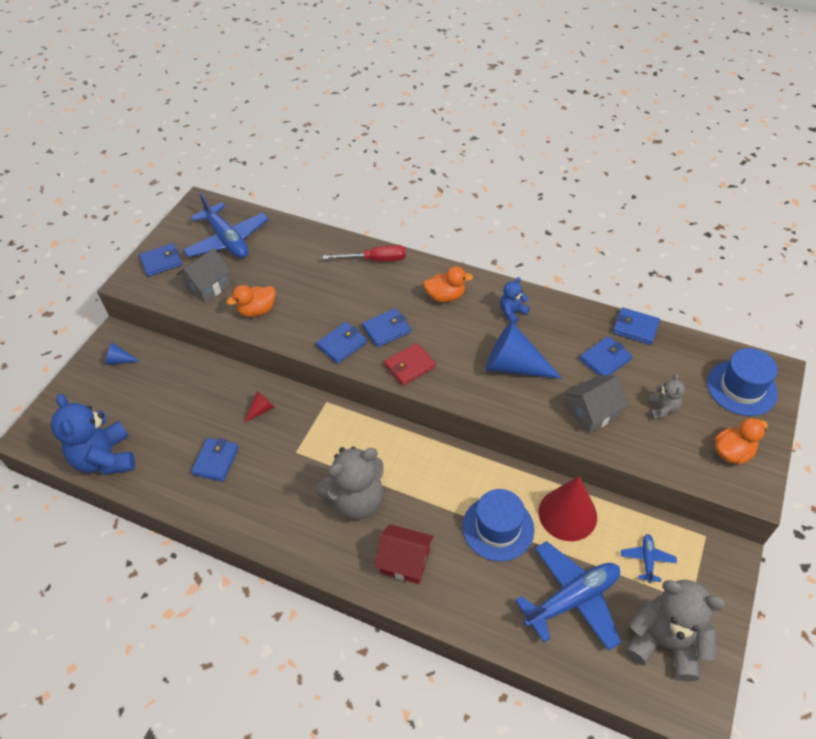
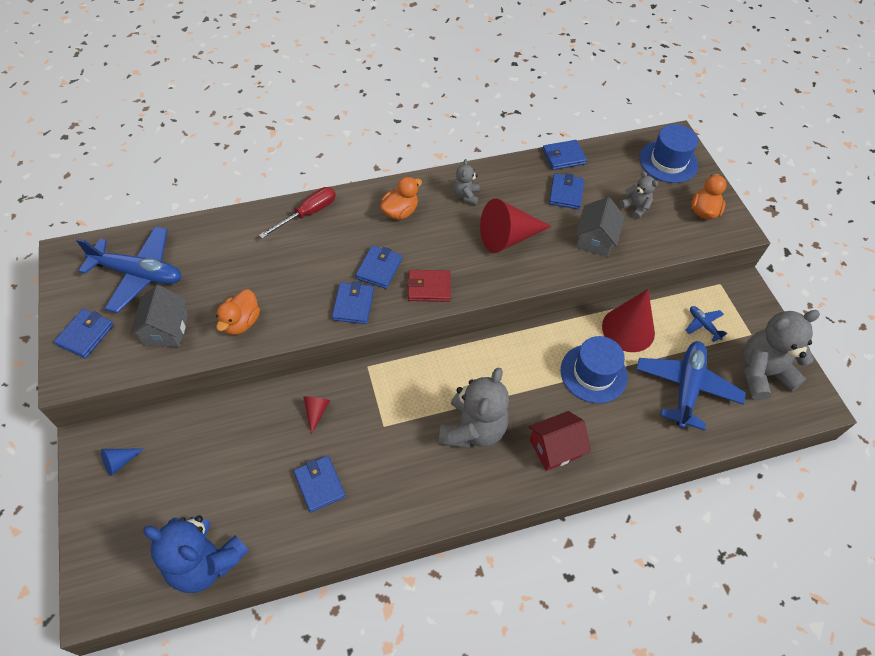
camera: 45 degrees left, 5 degrees up
red wallet [384,343,436,386] -> red wallet turned 75 degrees clockwise [407,270,451,302]
blue cone [486,321,562,379] -> red cone [480,198,551,253]
blue teddy bear [500,277,530,324] -> grey teddy bear [453,159,480,205]

